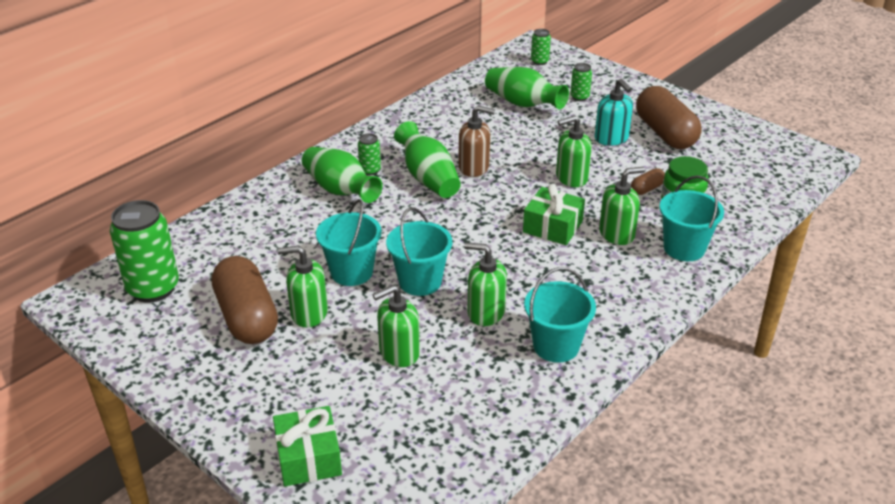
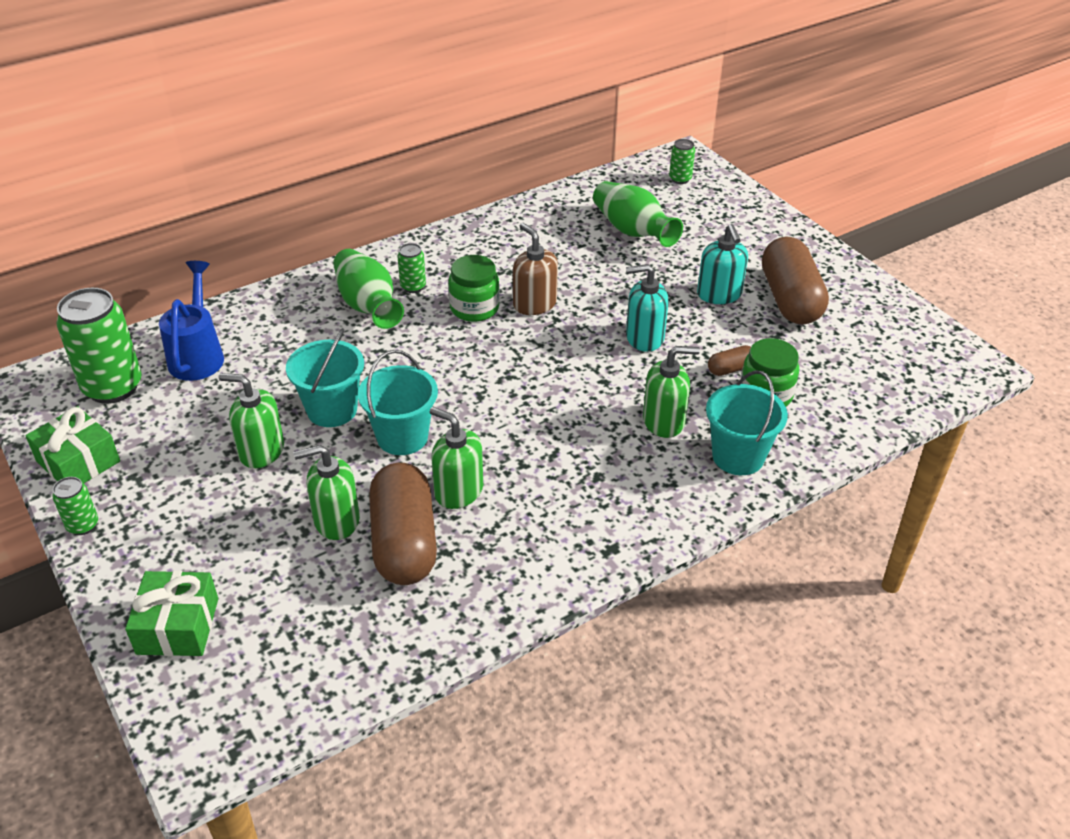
camera: 15 degrees right, 5 degrees up
brown capsule [212,256,278,344] -> brown capsule moved to [369,463,437,585]
green vase [394,121,461,198] -> green jar [448,255,500,322]
brown soap dispenser [458,105,495,177] -> brown soap dispenser turned 150 degrees counterclockwise [513,223,558,315]
green gift [523,184,585,245] -> green gift moved to [25,406,120,483]
turquoise bucket [524,267,596,363] -> none
green soap dispenser [556,115,592,187] -> turquoise soap dispenser [626,264,669,352]
green can [570,63,592,101] -> green can moved to [52,477,98,535]
none -> blue watering can [159,261,224,381]

